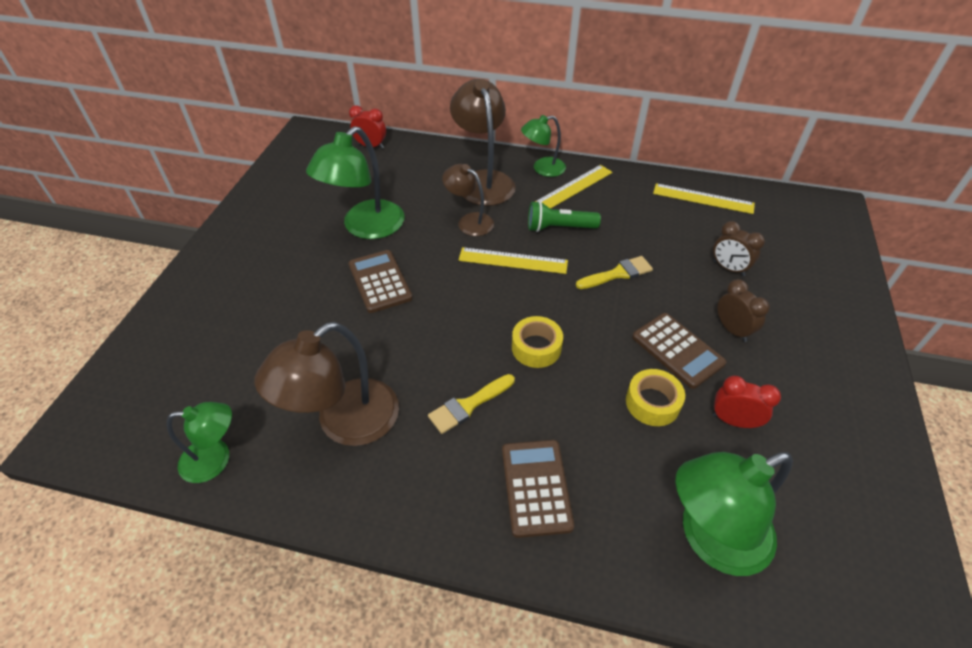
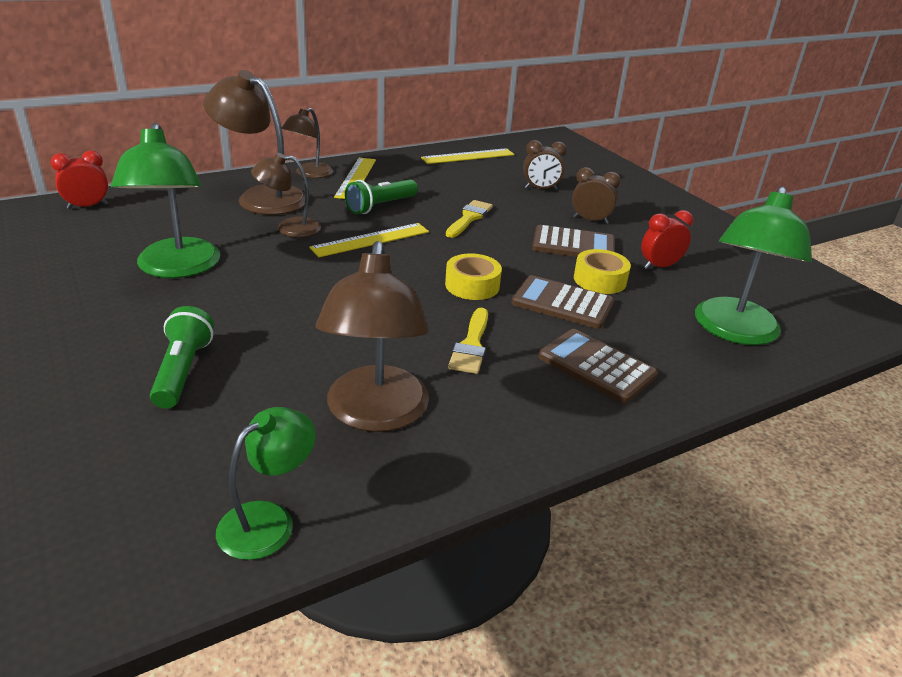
camera: 45 degrees left, 15 degrees down
brown calculator [348,250,413,313] -> brown calculator moved to [512,275,614,329]
green lamp [521,115,566,177] -> brown lamp [282,108,333,178]
none -> green flashlight [150,306,214,409]

